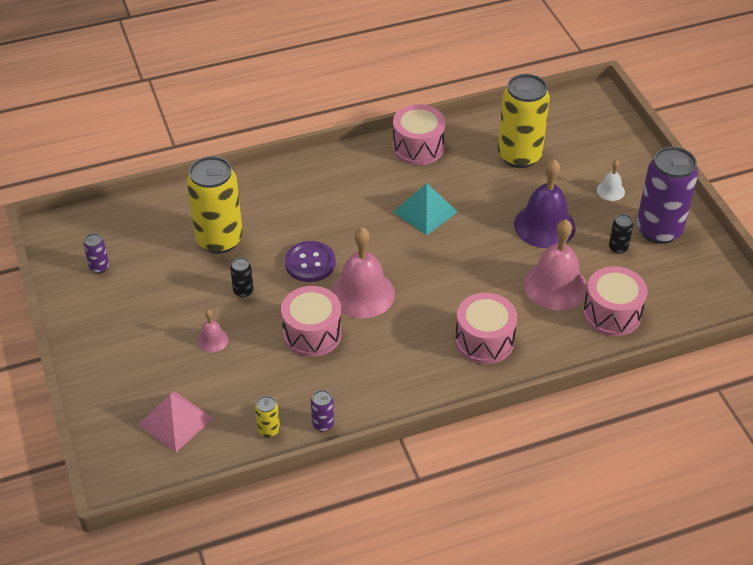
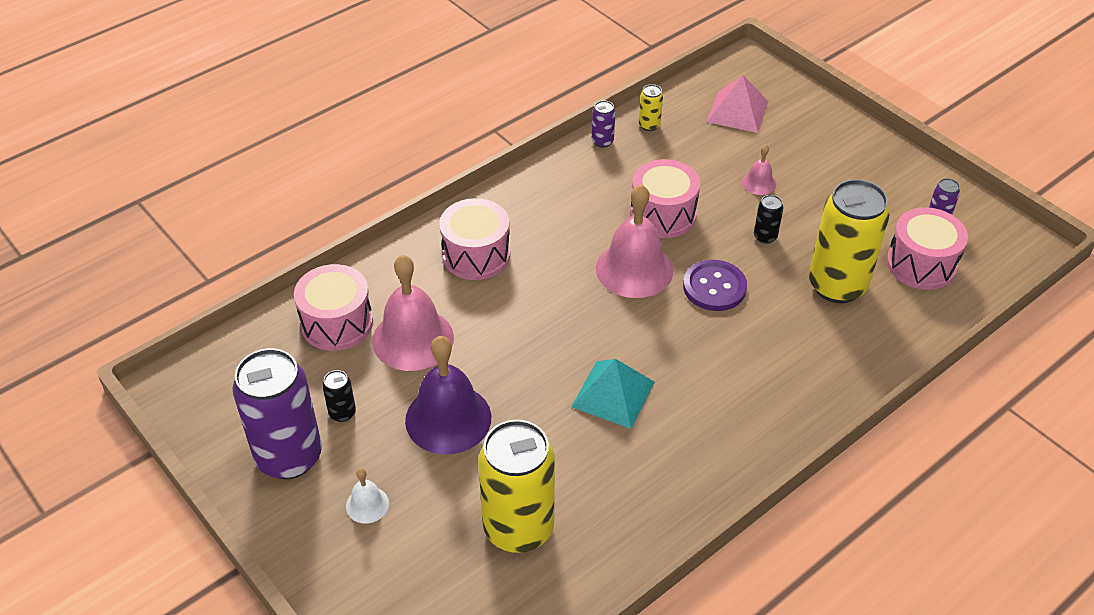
camera: 160 degrees right, 0 degrees up
pink drum [393,104,445,165] -> pink drum moved to [887,207,968,290]

